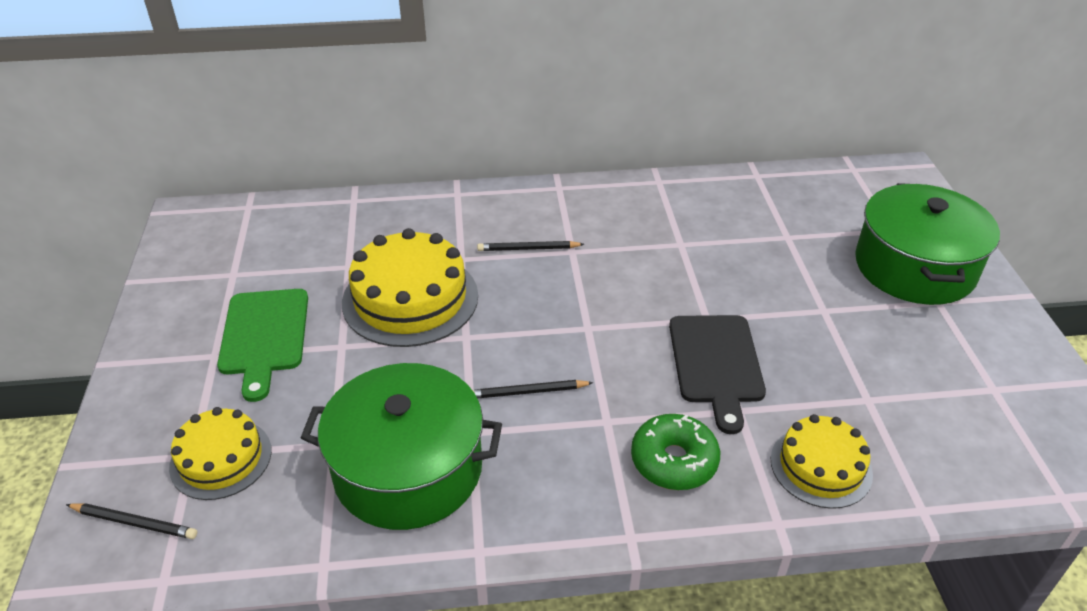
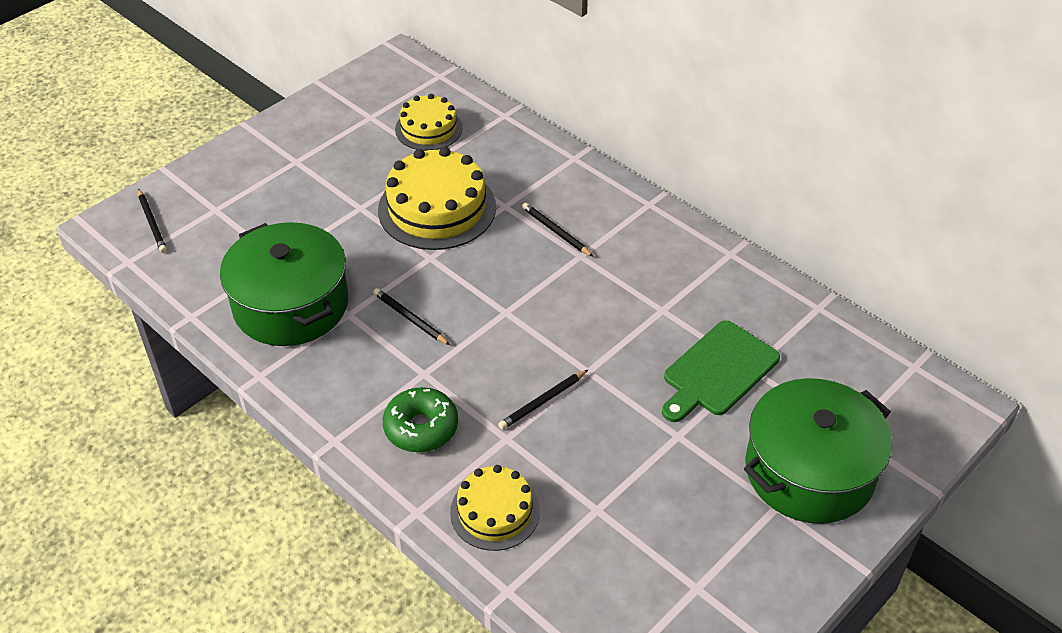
camera: 50 degrees right, 5 degrees up
yellow cake [169,407,272,500] -> yellow cake moved to [395,94,463,151]
green cutting board [217,289,308,402] -> green cutting board moved to [662,320,780,422]
black cutting board [669,315,766,434] -> black pencil [498,370,588,430]

